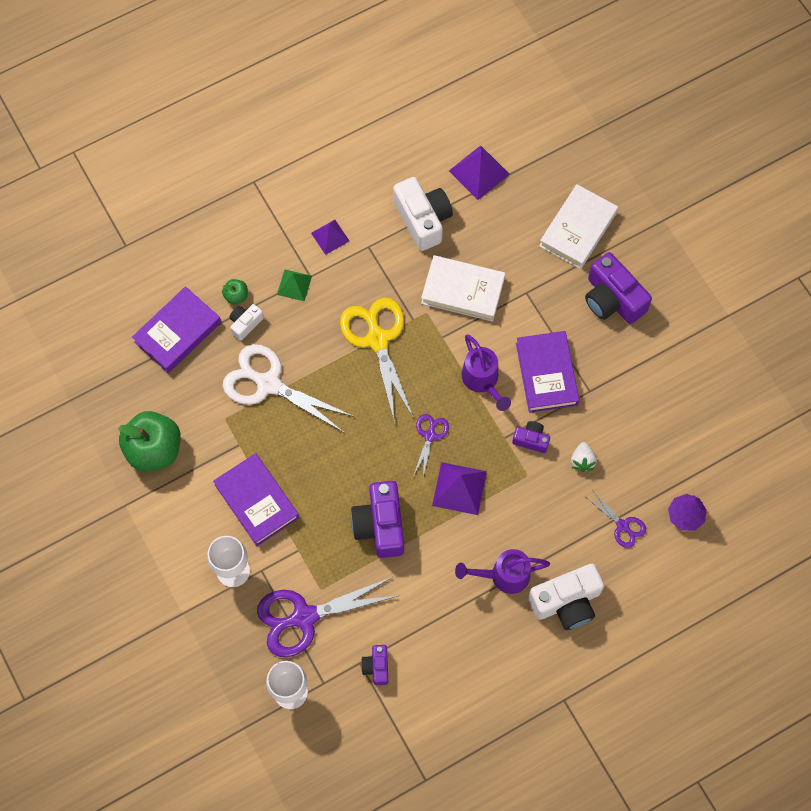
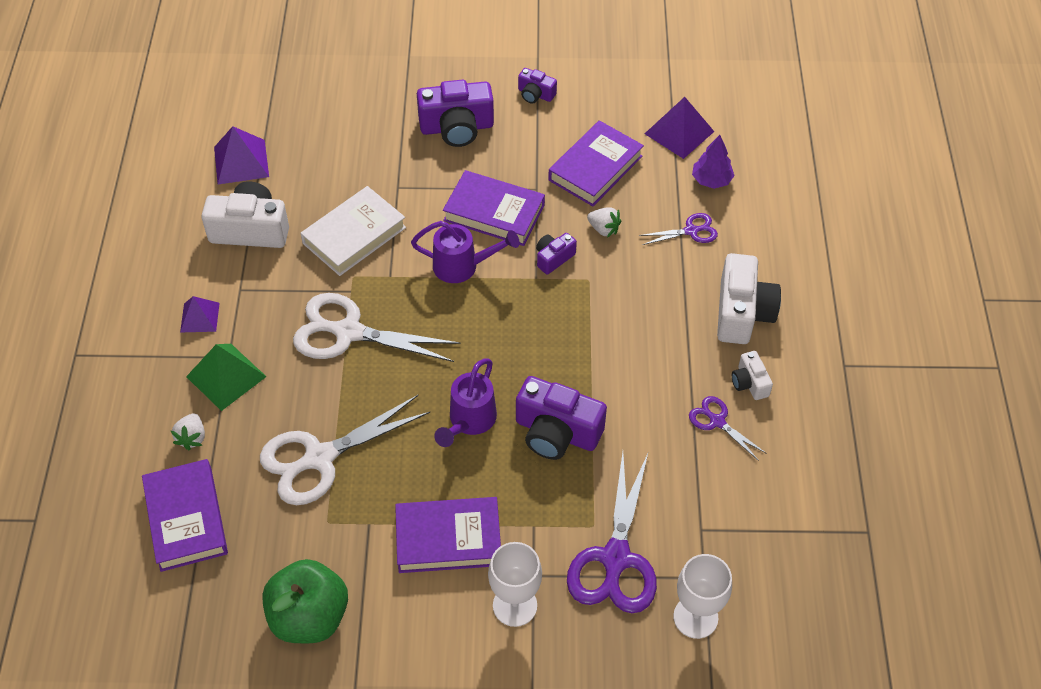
camera: 60 degrees left, 15 degrees down
green apple [222,279,248,304] -> white strawberry [171,413,205,450]
white camera [229,304,264,341] -> white camera moved to [732,351,773,400]
green pyramid [277,270,312,301] -> green pyramid [186,344,267,411], size x1.55
yellow scissors [340,298,414,423] -> white scissors [293,293,460,362]
purple camera [361,645,388,685] -> purple camera moved to [518,68,557,104]
purple scissors [413,414,449,478] -> purple scissors moved to [689,396,767,461]
purple pyramid [432,462,487,515] -> purple pyramid moved to [645,97,715,159]
purple watering can [455,549,550,594] -> purple watering can moved to [434,358,497,447]
white book [539,184,618,269] -> none
none -> purple book [548,120,644,206]

